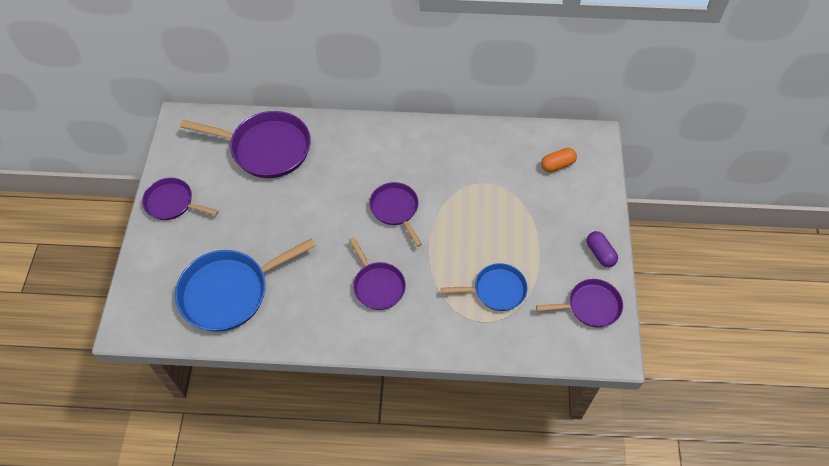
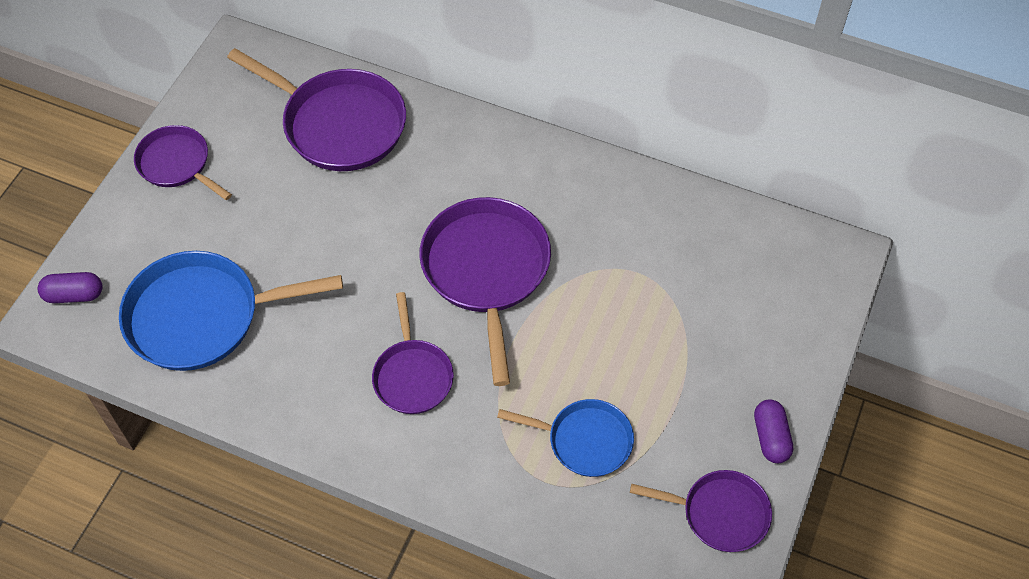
camera: 20 degrees right, 0 degrees up
purple pan [369,182,422,247] -> purple pan [419,197,551,386], size x1.69
orange capsule [541,148,577,172] -> none
none -> purple capsule [38,272,102,303]

